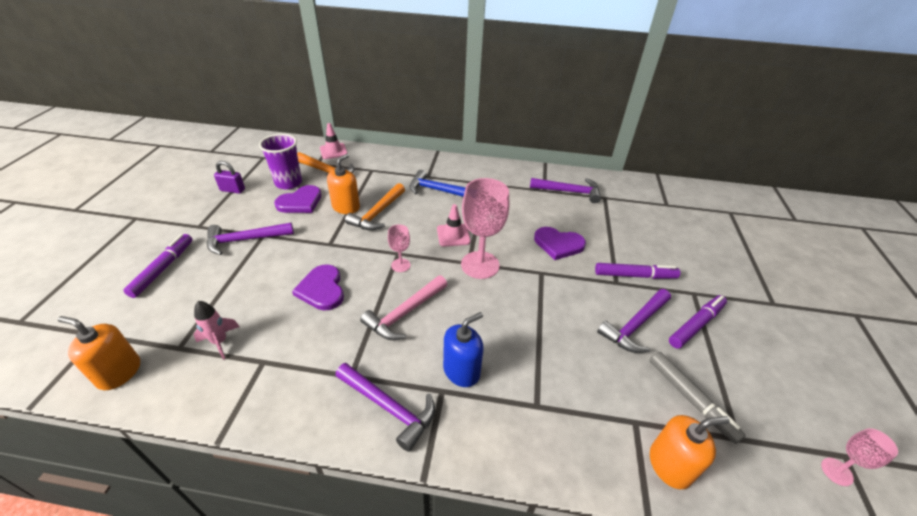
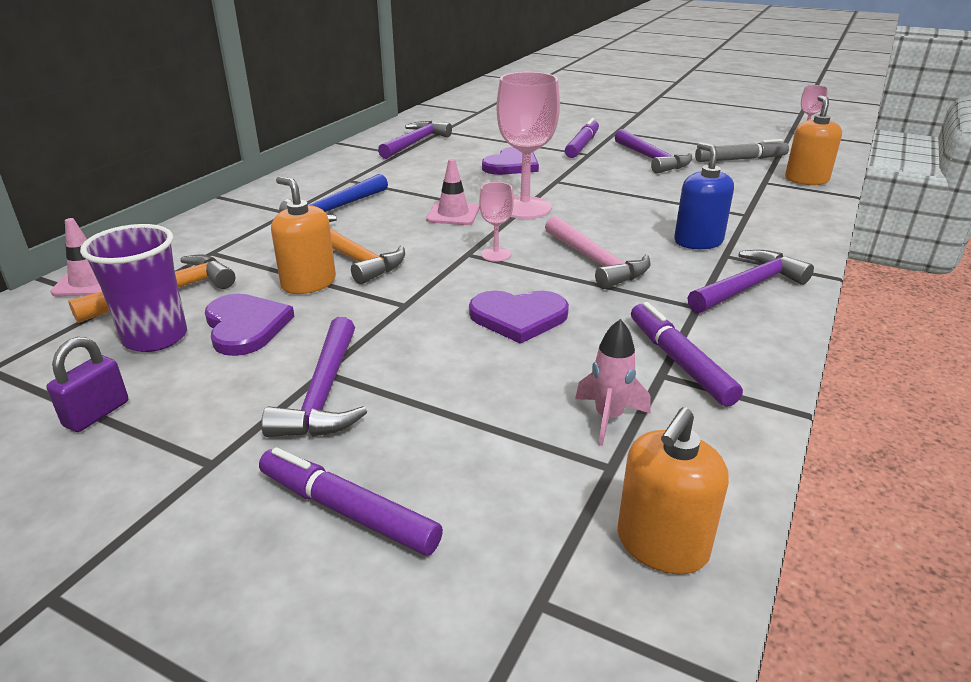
camera: 70 degrees left, 10 degrees down
purple marker [669,295,727,349] -> purple marker moved to [631,302,743,407]

